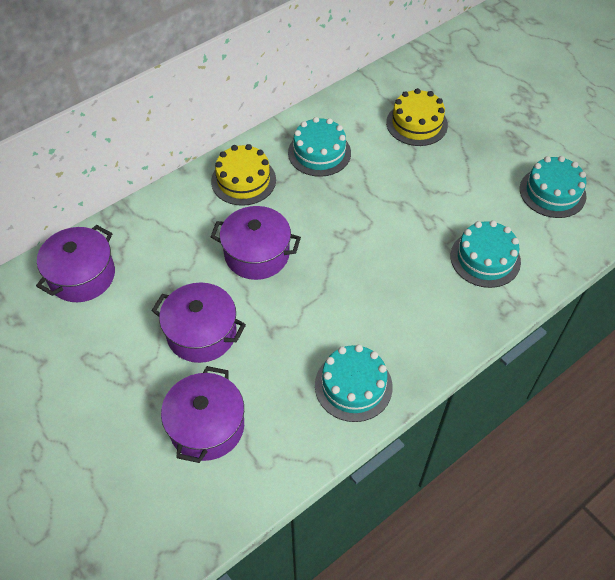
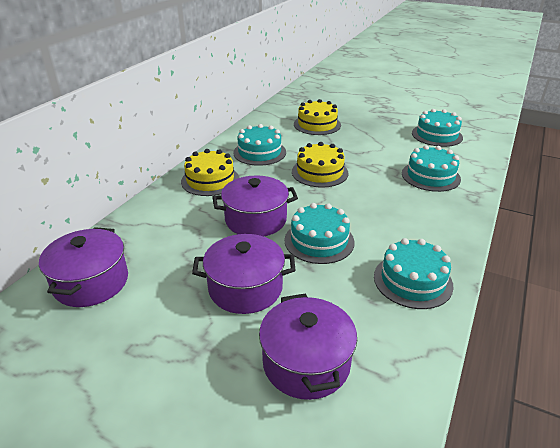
camera: 25 degrees left, 20 degrees down
none -> turquoise cake [285,203,354,264]
none -> yellow cake [292,142,348,188]

